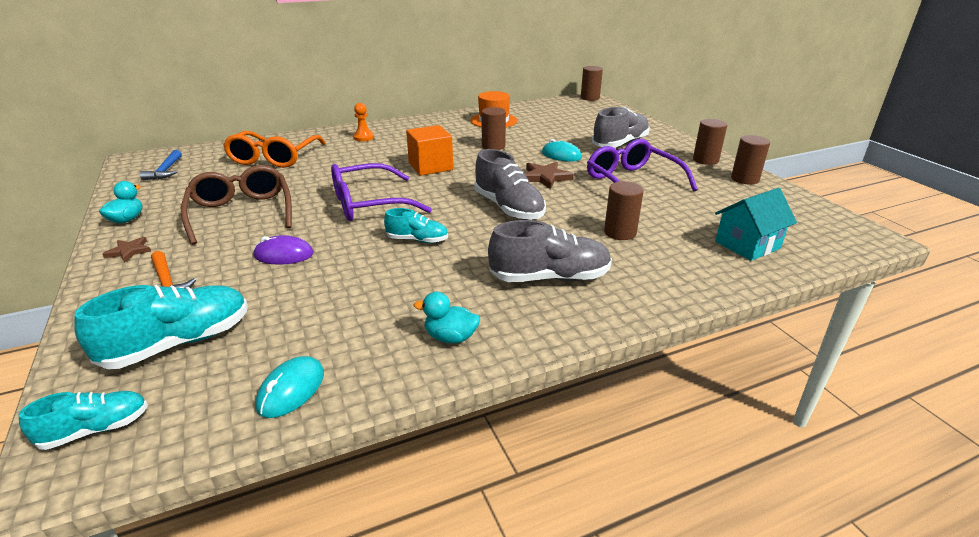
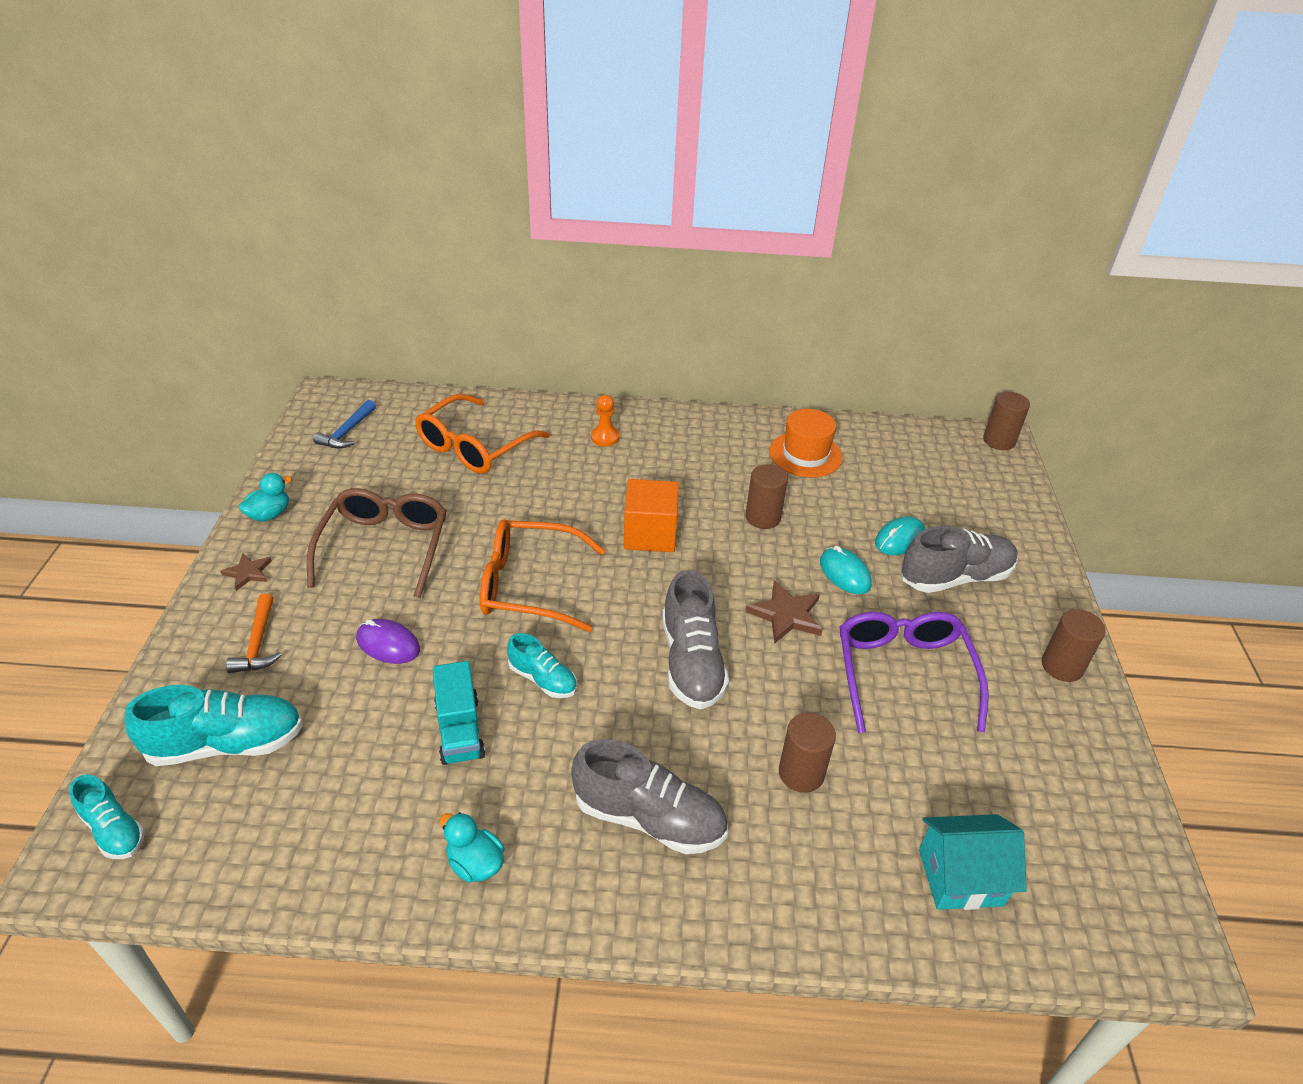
camera: 25 degrees right, 10 degrees up
turquoise shoe [19,391,148,450] -> turquoise shoe turned 45 degrees clockwise [69,774,145,859]
turquoise mouse [255,356,324,418] -> turquoise mouse moved to [875,516,926,555]
purple glasses [331,163,432,221] -> orange glasses [480,519,606,632]
brown cylinder [731,135,770,184] -> none
none -> turquoise truck [433,661,485,765]

